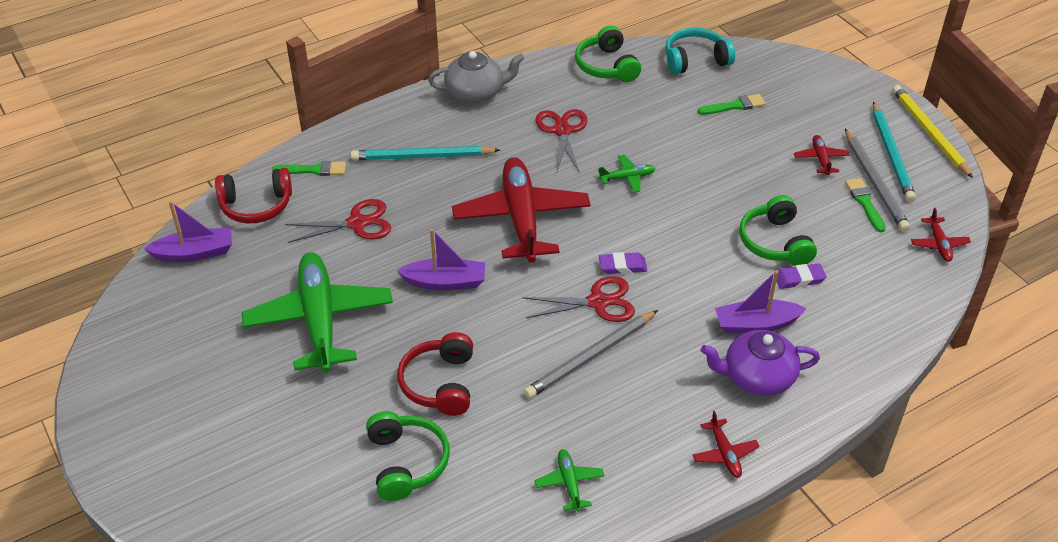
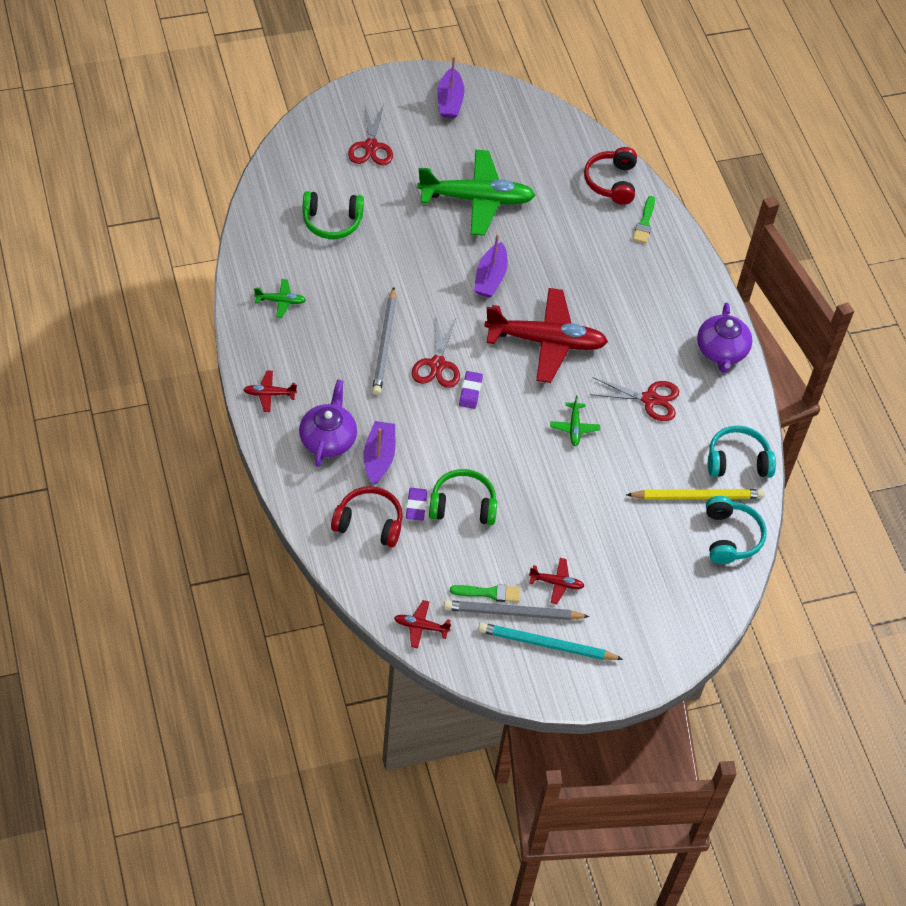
camera: 100 degrees right, 10 degrees up
purple boat [144,201,232,262] -> purple boat moved to [437,56,465,119]
red scissors [285,199,391,243] -> red scissors moved to [348,105,393,165]
turquoise pencil [351,146,500,160] -> none
red headphones [397,332,473,416] -> red headphones moved to [331,486,403,547]
grey teapot [428,51,525,103] -> purple teapot [697,302,752,373]
grey pencil [524,310,658,399] -> grey pencil turned 150 degrees counterclockwise [372,287,396,395]
green headphones [575,26,641,82] -> turquoise headphones [708,426,776,477]
green brush [698,94,766,115] -> none
yellow pencil [892,85,973,178] -> yellow pencil moved to [626,489,765,500]

